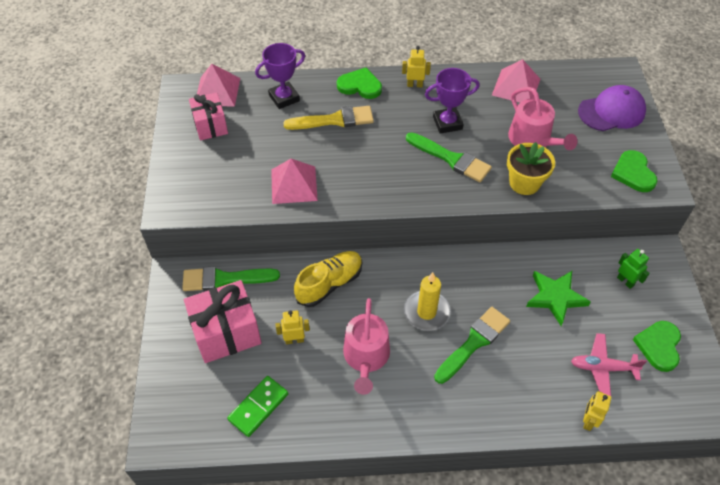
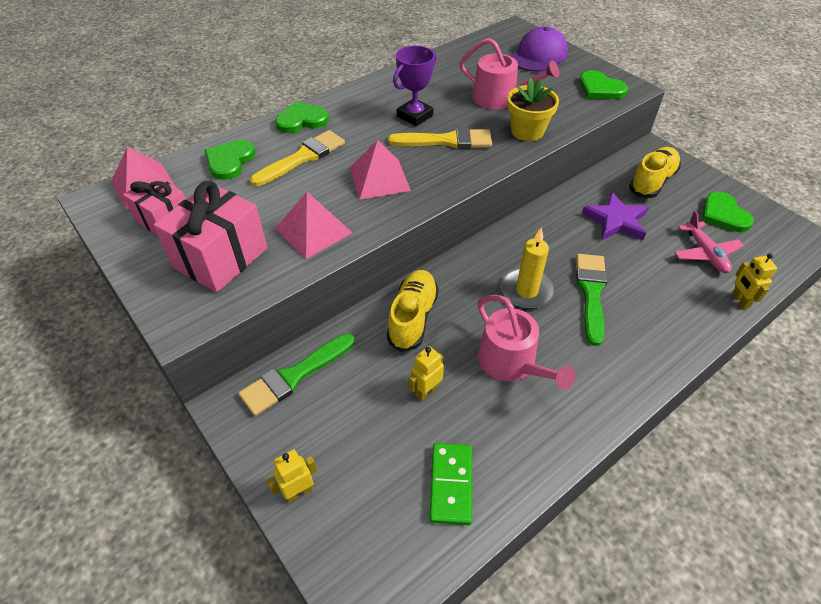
camera: 35 degrees left, 5 degrees down
pink gift [184,280,262,363] -> pink gift moved to [153,181,268,292]
purple trophy [255,43,305,109] -> green heart [204,140,255,180]
yellow robot [402,46,431,87] -> yellow robot moved to [267,449,317,503]
green brush [406,132,492,182] -> yellow brush [388,128,492,149]
pink pyramid [492,59,540,103] -> pink pyramid moved to [350,140,411,200]
green star [526,271,591,326] -> purple star [582,192,649,240]
pink plane [571,333,647,396] -> pink plane turned 75 degrees counterclockwise [674,211,744,273]
green robot [617,249,650,289] -> yellow shoe [629,147,681,198]

